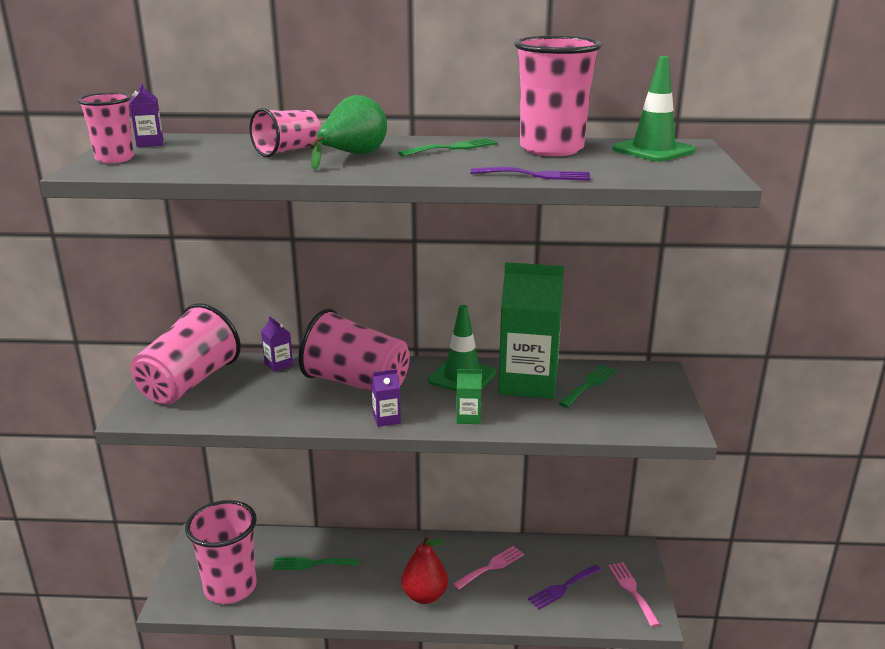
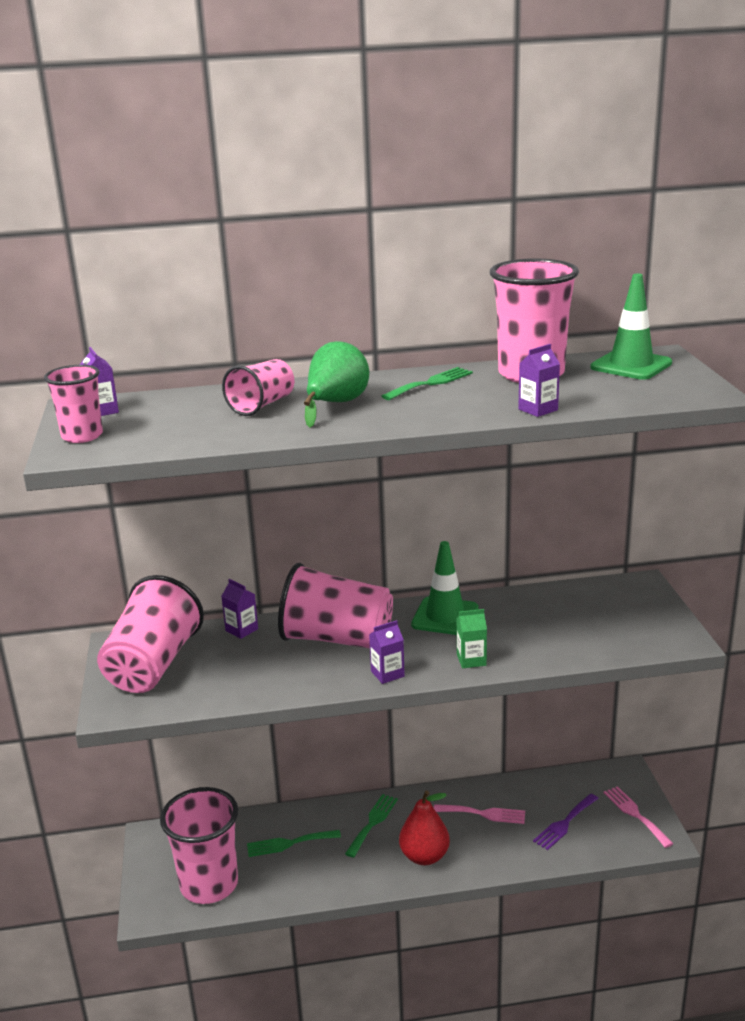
camera: 10 degrees left, 0 degrees up
pink fork [453,546,524,590] -> pink fork turned 60 degrees clockwise [434,804,525,824]
purple fork [471,167,590,181] -> purple carton [518,344,560,417]
green carton [498,262,564,399] -> none
green fork [558,364,617,408] -> green fork moved to [345,794,398,858]

